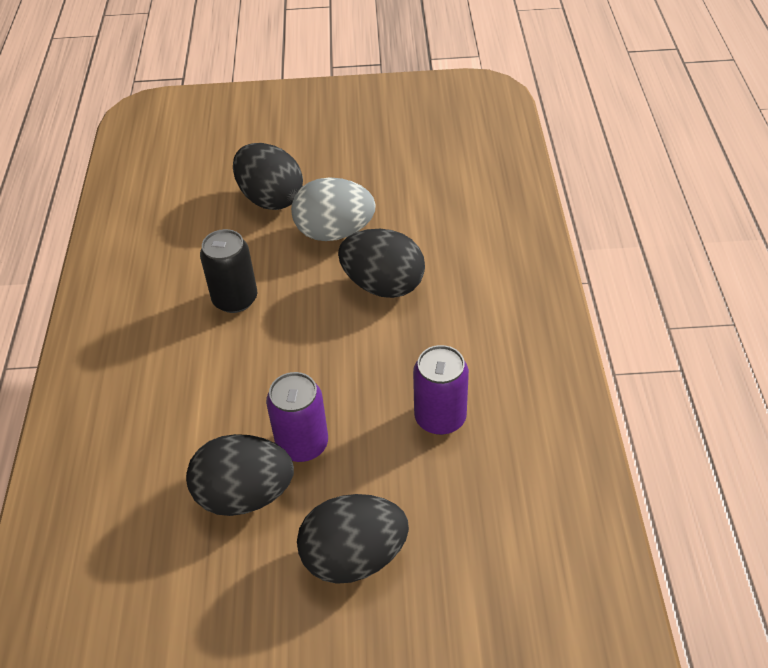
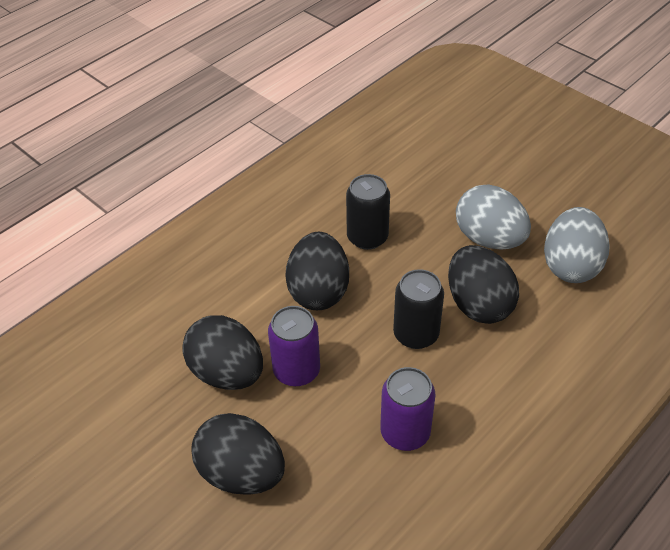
camera: 45 degrees right, 0 degrees up
black egg [233,143,303,210] -> black egg moved to [286,232,349,310]
none -> black can [393,269,444,349]
none -> grey egg [544,207,610,283]

